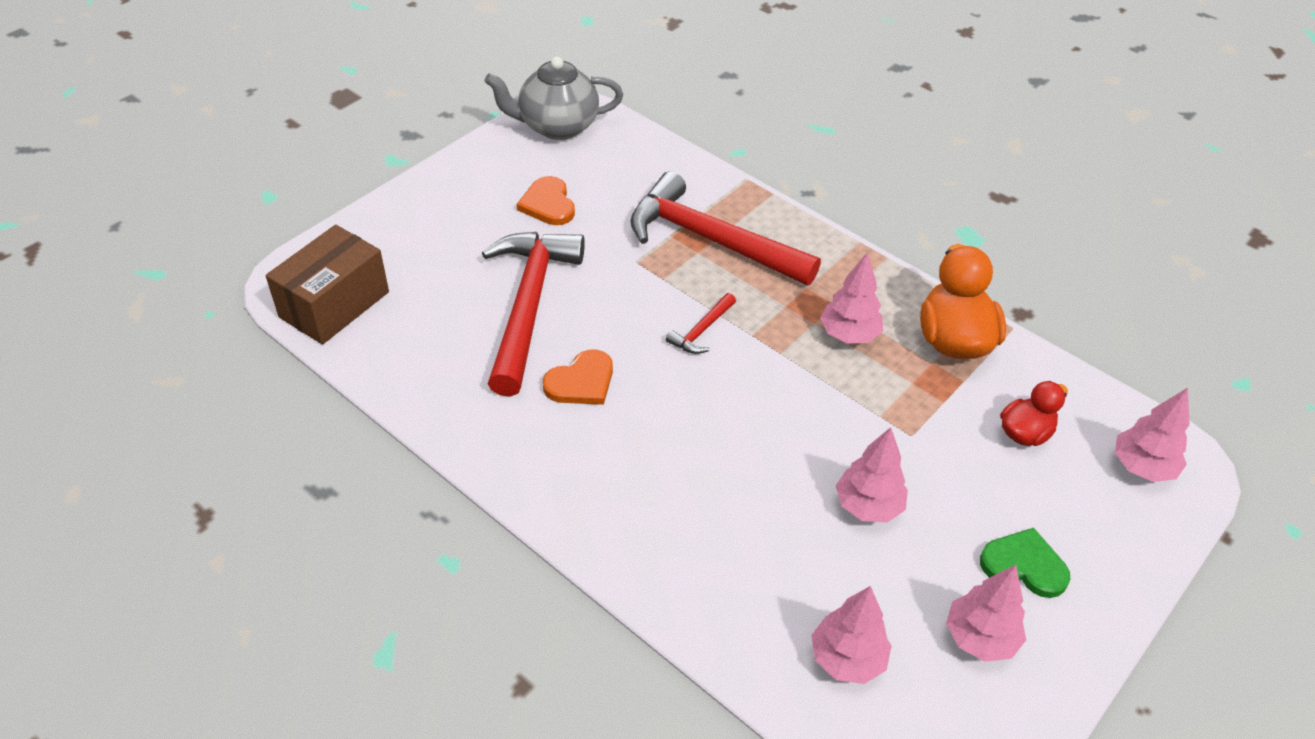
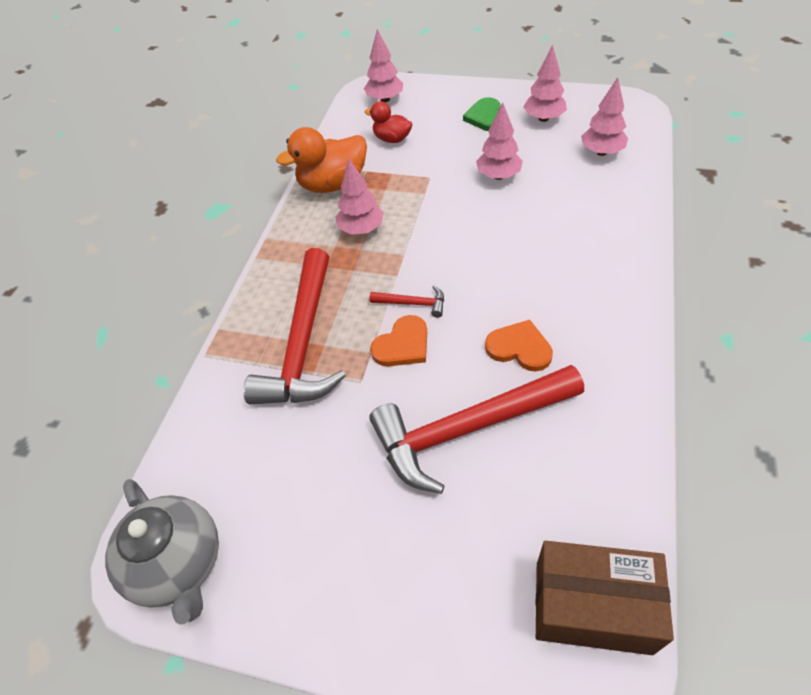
camera: 110 degrees left, 5 degrees up
orange heart [517,176,575,225] -> orange heart moved to [370,315,427,366]

